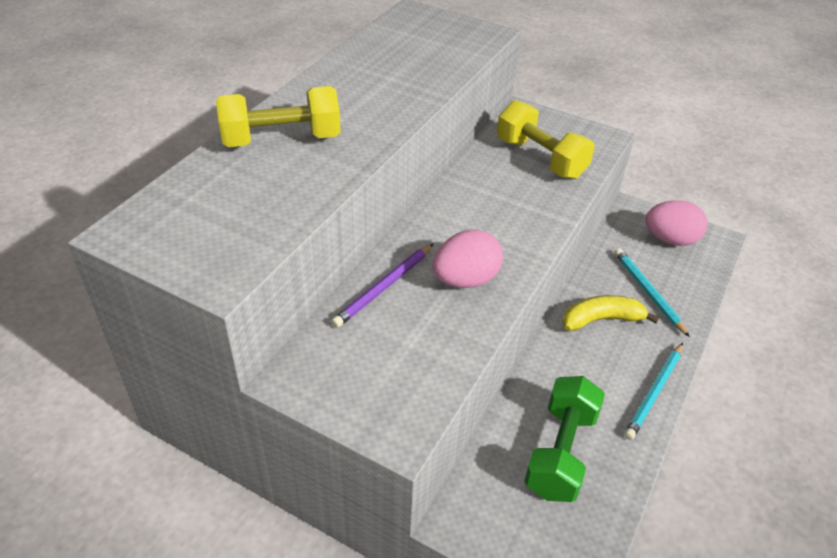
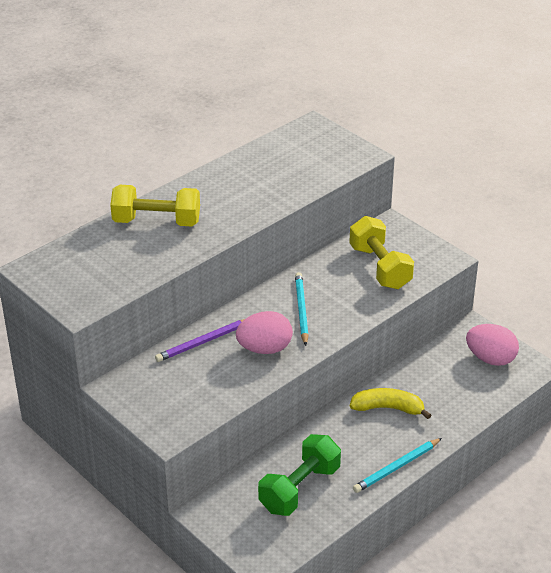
camera: 20 degrees right, 5 degrees down
turquoise pencil [614,248,690,337] -> turquoise pencil moved to [295,272,309,346]

